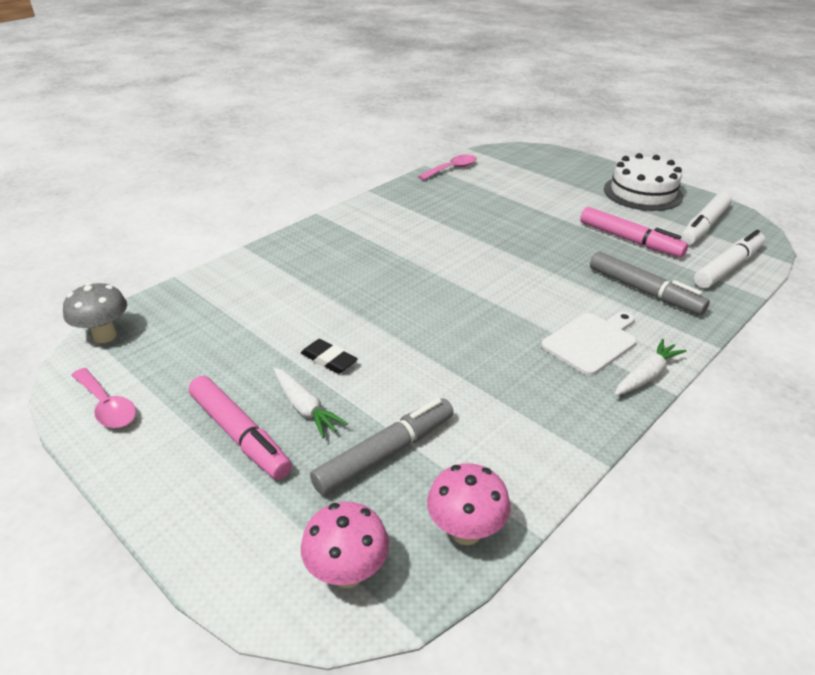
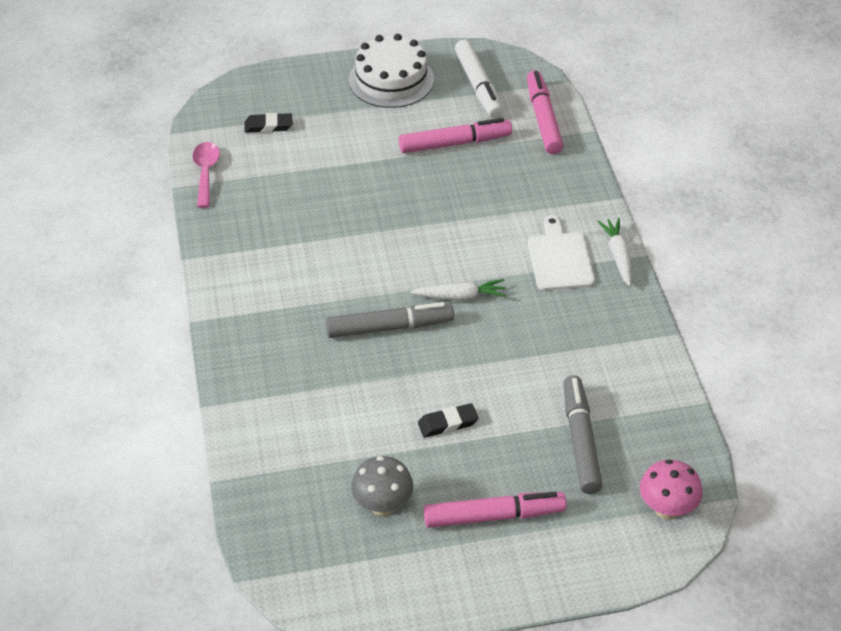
camera: 55 degrees left, 10 degrees up
grey mushroom [63,282,127,343] -> grey mushroom moved to [351,456,413,516]
pink spoon [71,368,136,428] -> none
white carrot [273,367,348,438] -> white carrot moved to [410,279,507,301]
pink mushroom [427,463,511,545] -> none
grey marker [590,251,710,315] -> grey marker moved to [326,302,454,338]
white marker [694,230,765,288] -> pink marker [527,70,563,154]
none -> black eraser [244,113,292,133]

